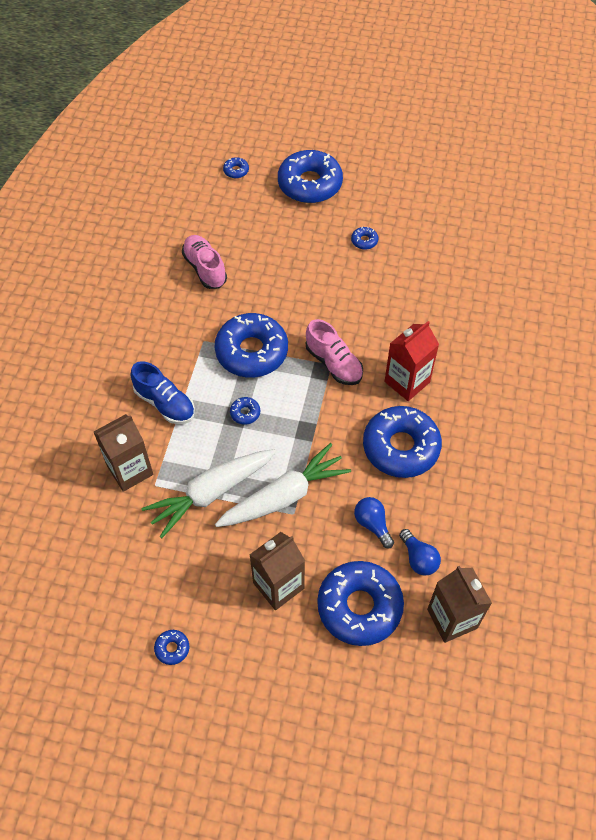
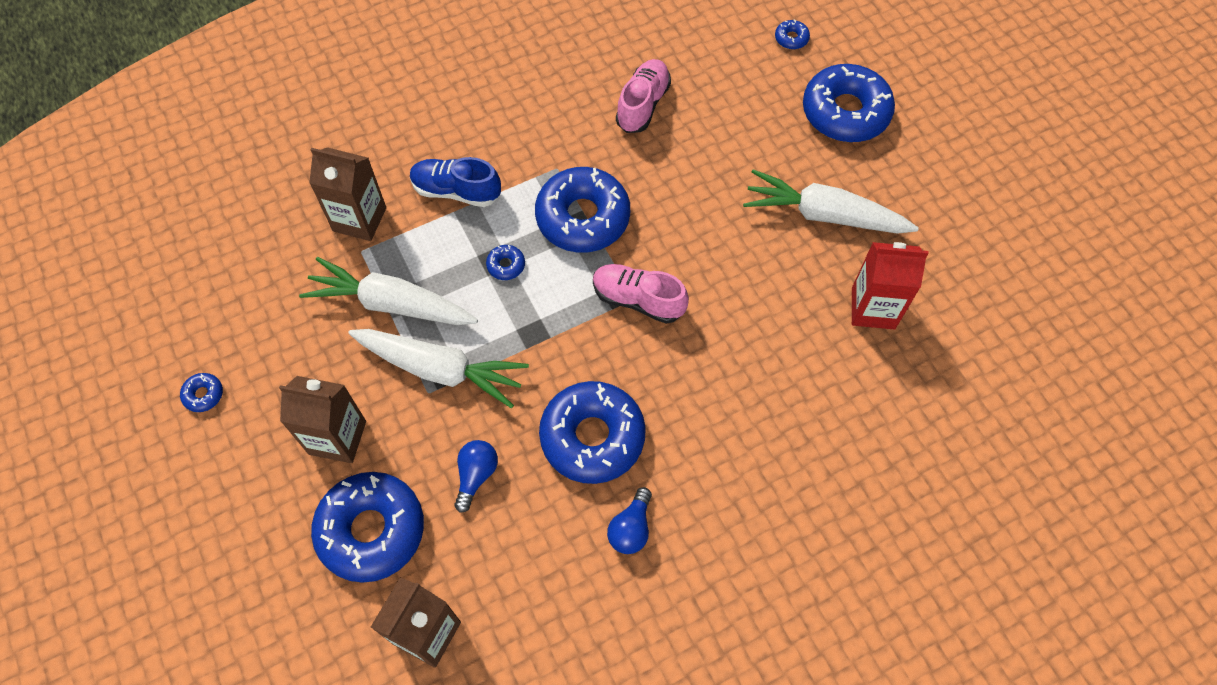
camera: 50 degrees right, 5 degrees up
blue shoe [131,361,195,424] -> blue shoe turned 105 degrees clockwise [410,157,501,207]
pink shoe [306,319,363,385] -> pink shoe turned 105 degrees clockwise [593,264,689,324]
blue donut [351,227,378,250] -> white carrot [743,169,919,234]
red carton [384,321,439,401] -> red carton moved to [852,242,929,330]
blue light bulb [399,529,441,576] -> blue light bulb moved to [607,487,652,554]

